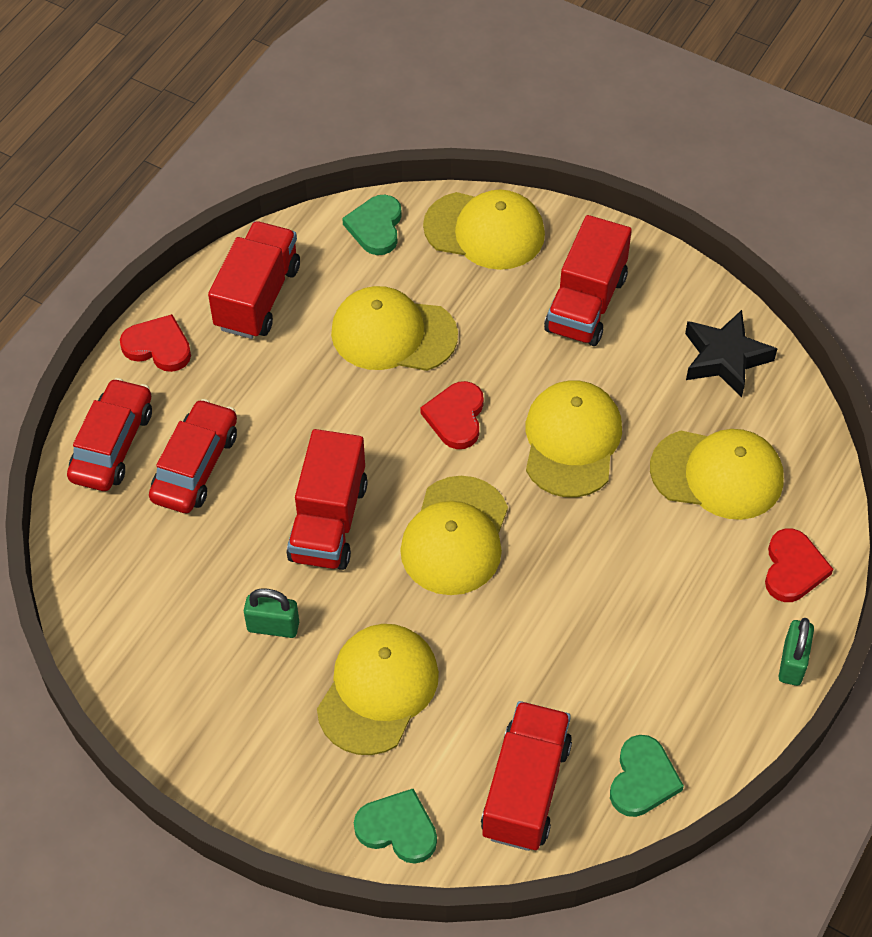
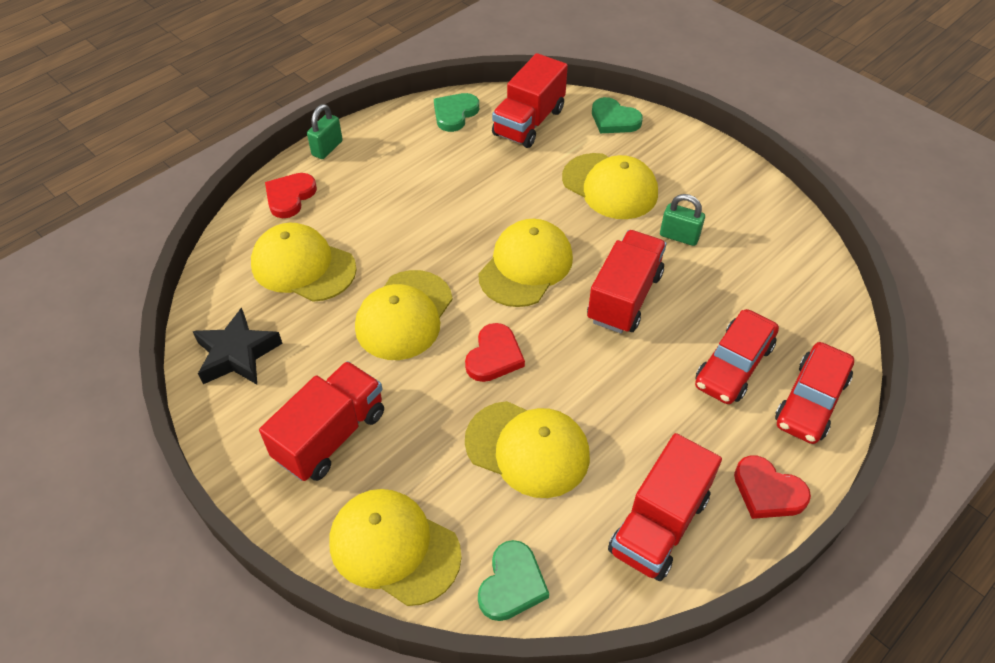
camera: 165 degrees left, 5 degrees down
yellow cap [317,624,439,755] -> yellow cap turned 90 degrees counterclockwise [562,153,658,219]

